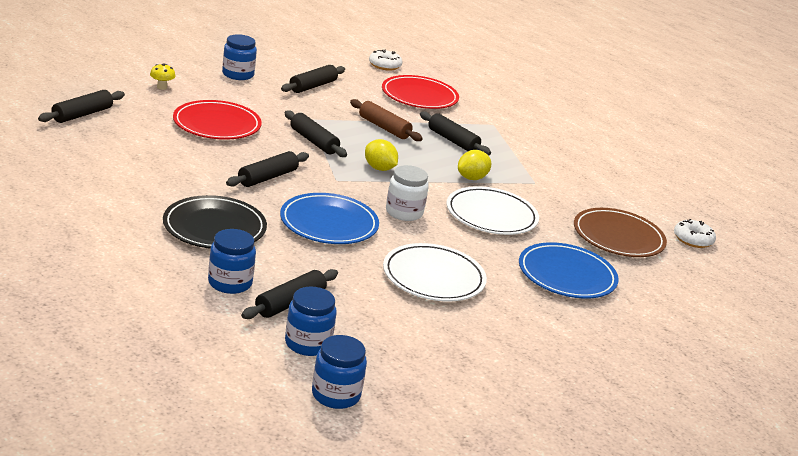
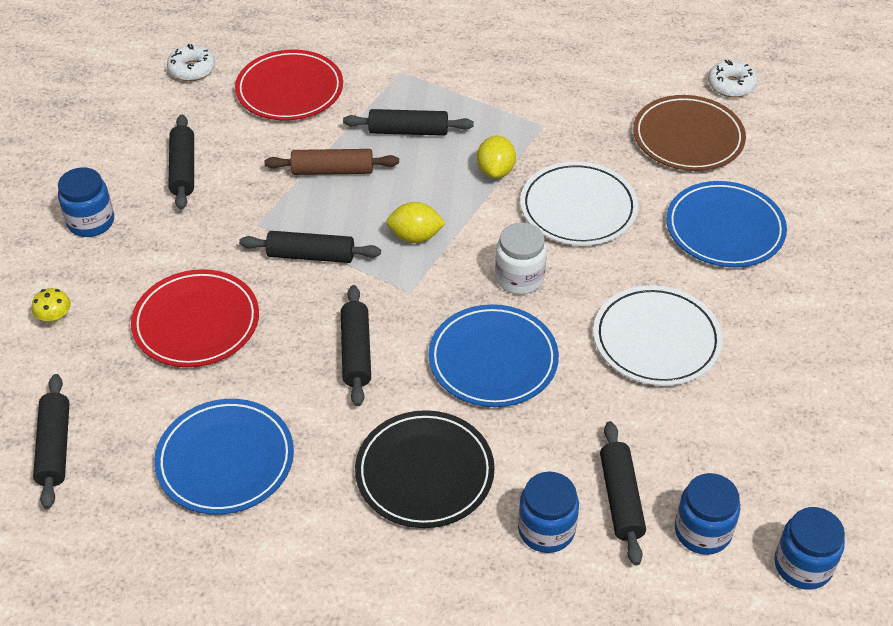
camera: 40 degrees left, 20 degrees up
none -> blue plate [154,399,294,515]

